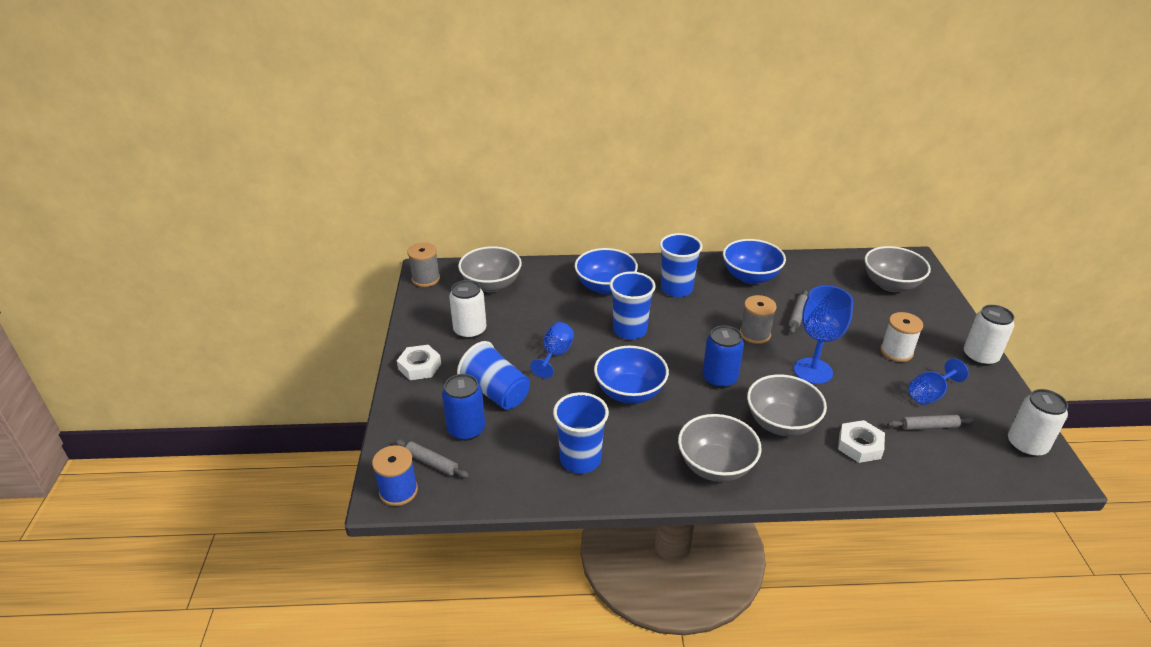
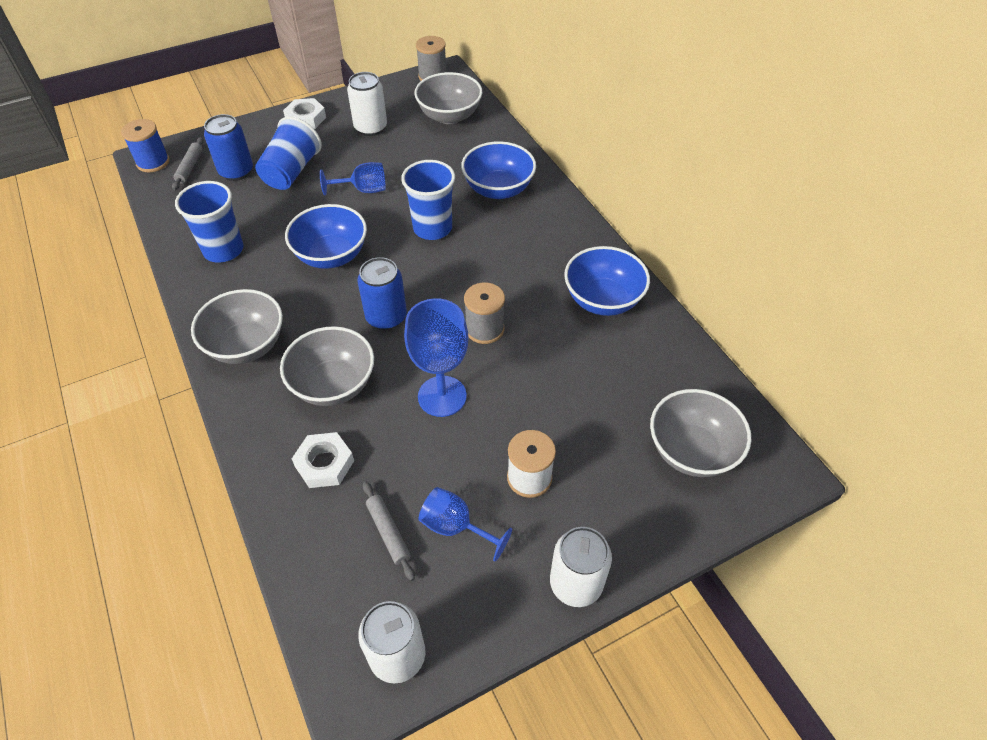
camera: 65 degrees right, 15 degrees up
blue cup [660,233,703,297] -> none
grey rolling pin [789,290,808,334] -> none

